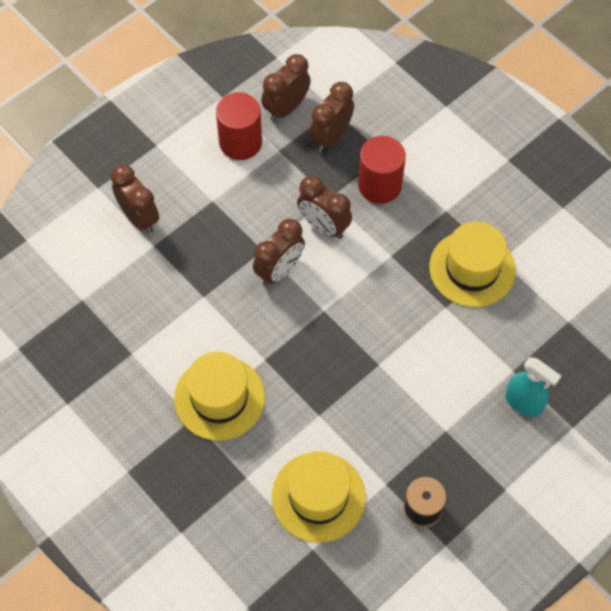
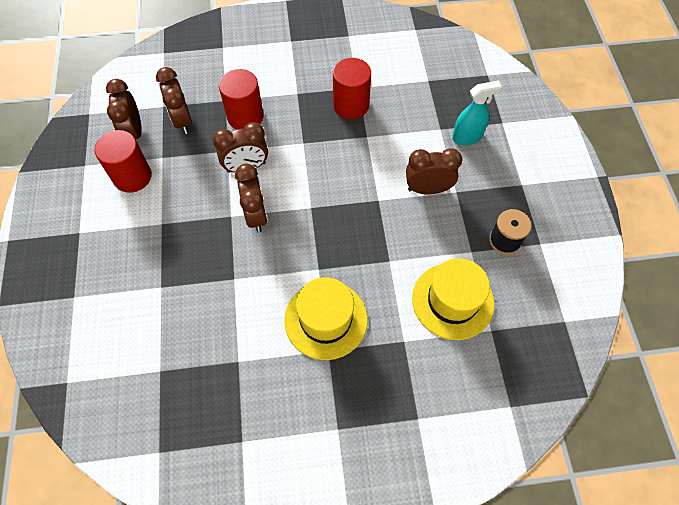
camera: 55 degrees left, 0 degrees up
brown clock [111,165,159,234] -> brown clock moved to [406,148,462,194]
yellow hat [429,222,516,307] -> red cylinder [333,58,371,119]

